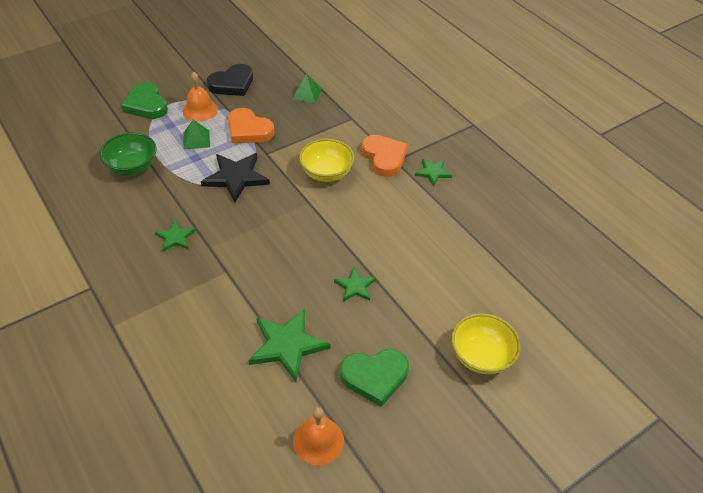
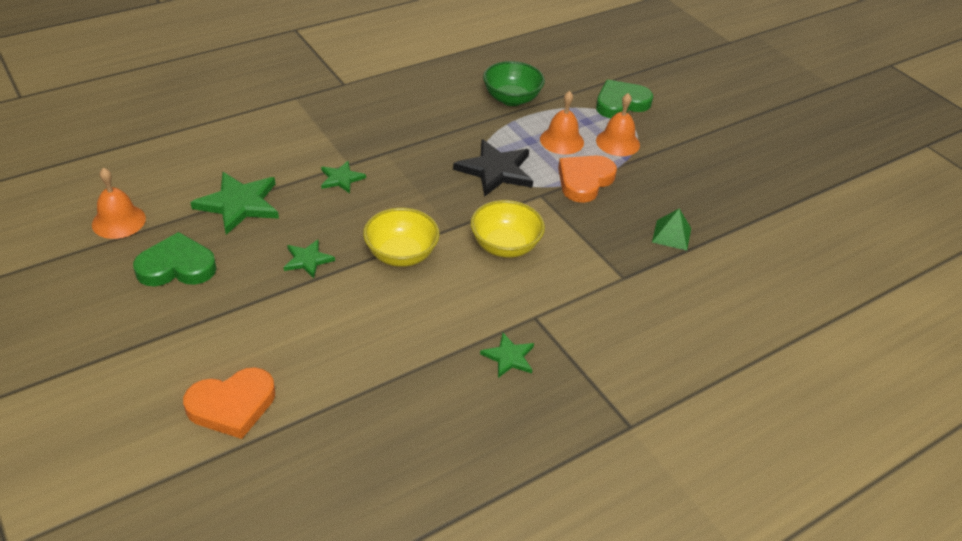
camera: 90 degrees right, 5 degrees down
green star [155,220,196,252] -> green star moved to [321,161,366,194]
green pyramid [183,120,210,150] -> orange bell [540,91,584,155]
black heart [207,64,253,96] -> none
green heart [340,349,409,407] -> green heart turned 90 degrees clockwise [133,232,217,286]
orange heart [361,135,408,177] -> orange heart moved to [183,367,275,439]
yellow bowl [452,313,521,374] -> yellow bowl moved to [363,208,440,267]

